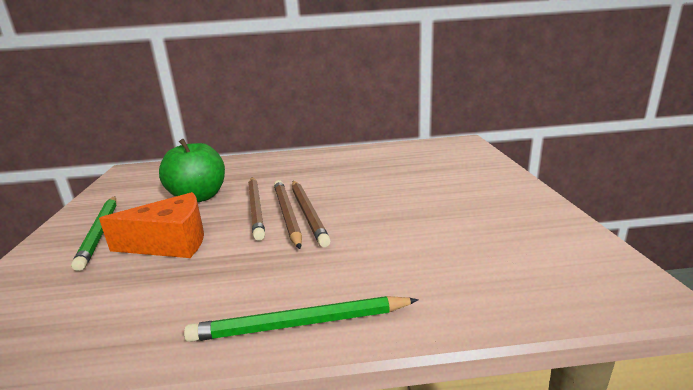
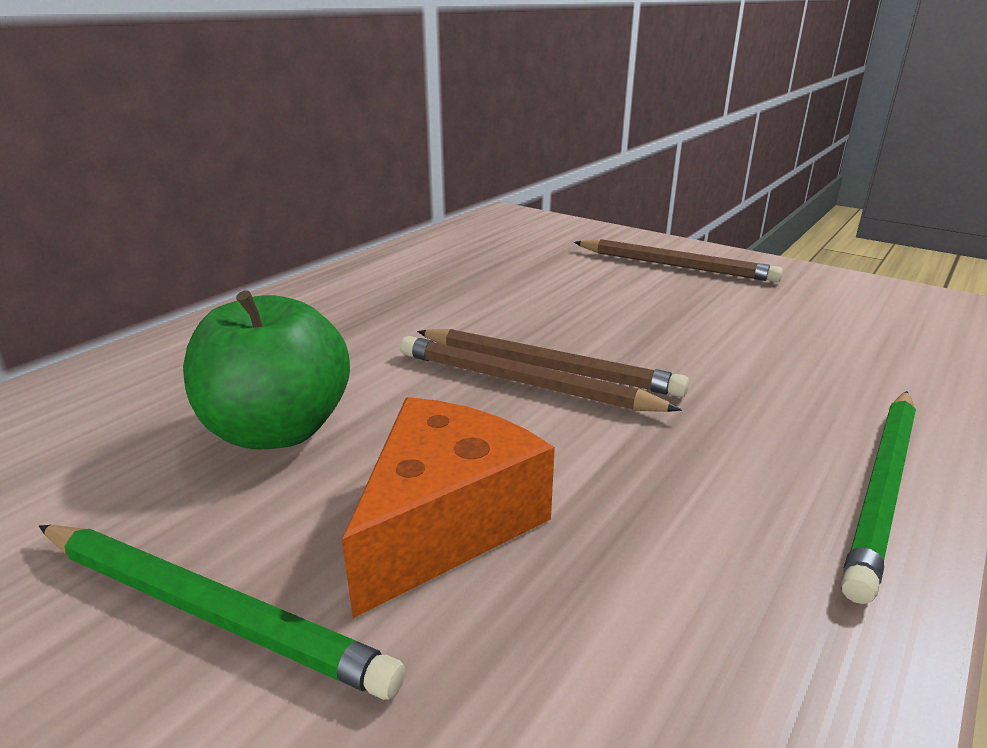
camera: 50 degrees left, 5 degrees up
brown pencil [248,177,265,241] -> brown pencil moved to [574,239,783,282]

